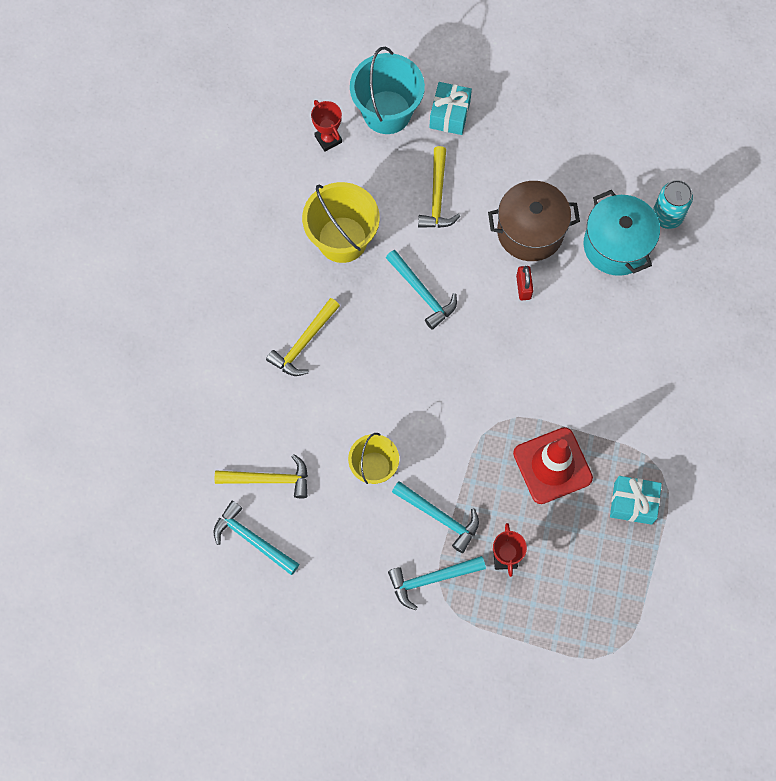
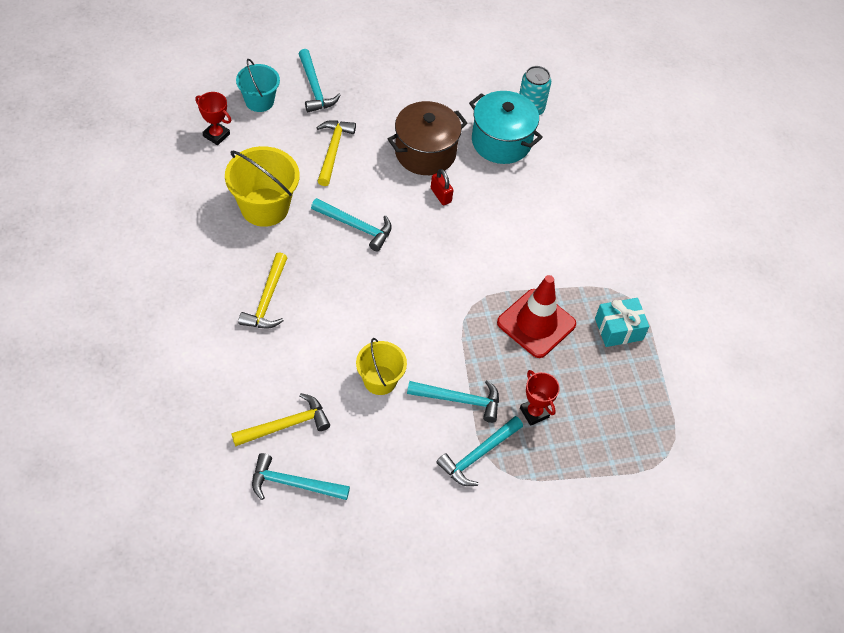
camera: 30 degrees left, 15 degrees down
turquoise bucket [350,47,425,134] -> turquoise bucket [236,59,280,112], size x0.63
yellow hammer [418,146,460,228] -> yellow hammer turned 150 degrees counterclockwise [316,120,356,186]
turquoise gift [429,82,472,135] -> turquoise hammer [299,49,341,112]

